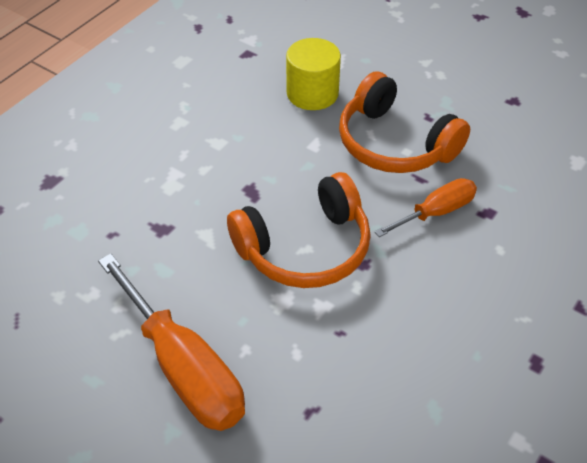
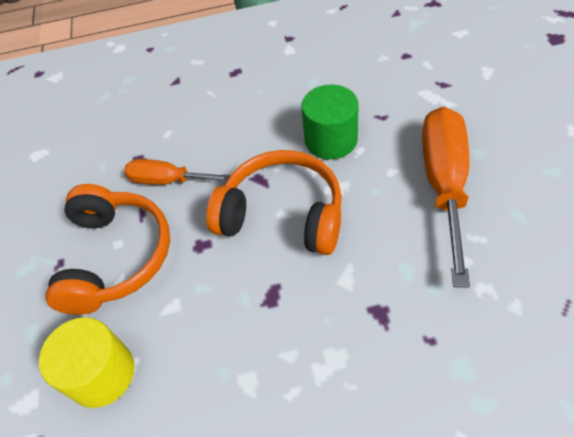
camera: 130 degrees left, 5 degrees up
none -> green cylinder [301,84,358,159]

